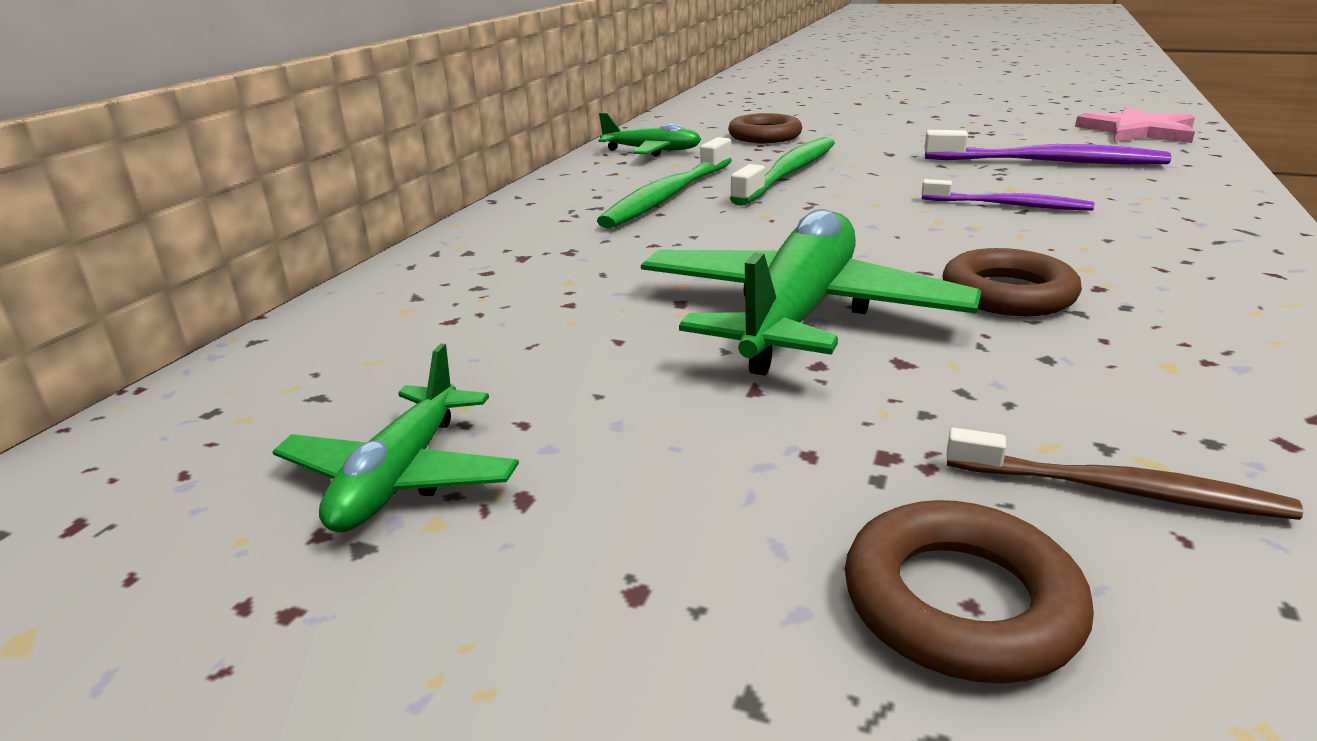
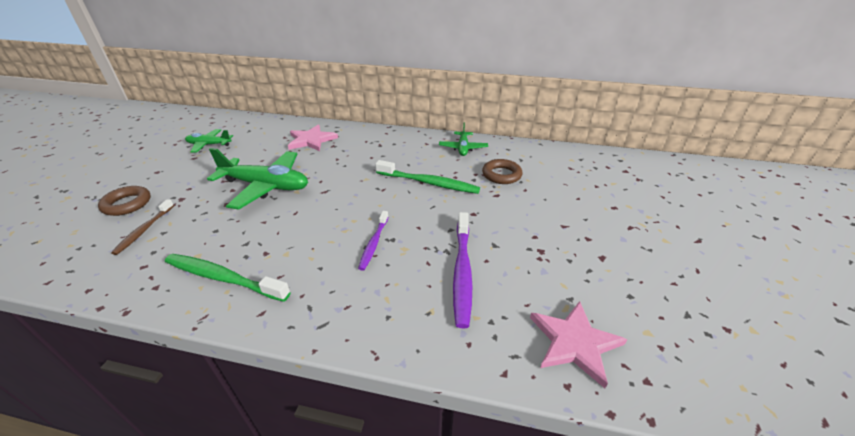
camera: 80 degrees right, 10 degrees up
green toothbrush [597,137,732,229] -> green toothbrush moved to [165,254,291,302]
brown ring [943,248,1082,316] -> none
none -> pink star [288,125,338,151]

